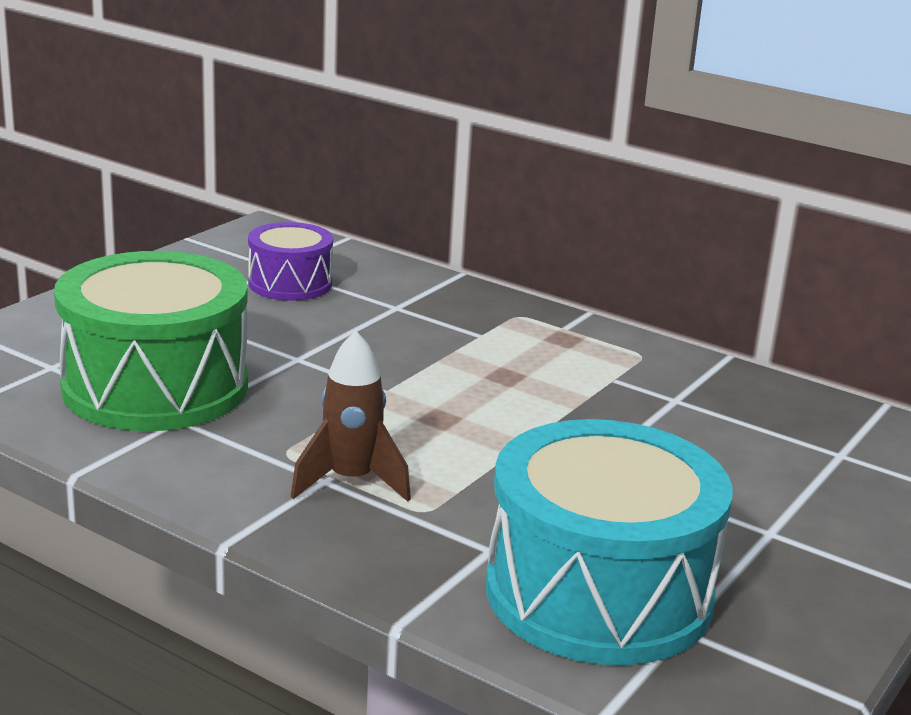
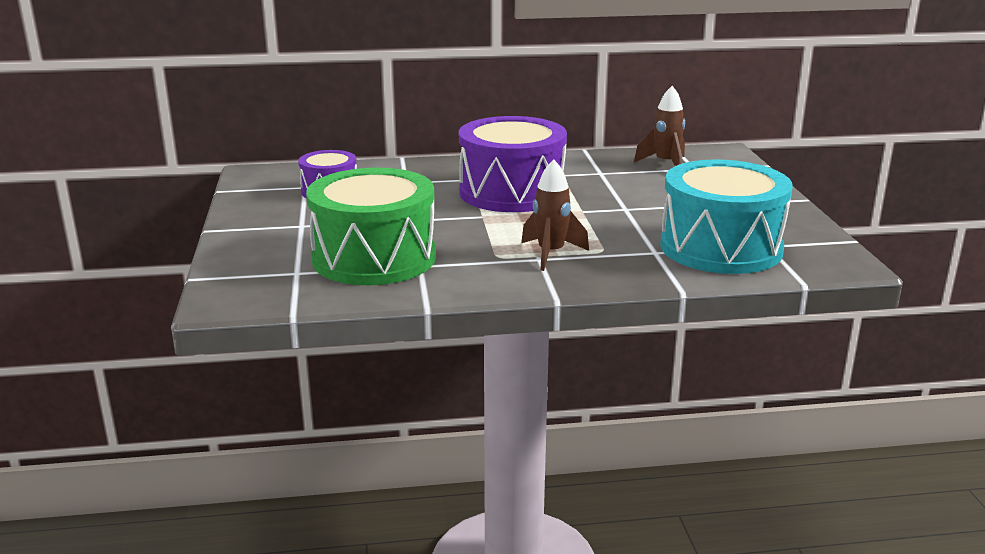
camera: 40 degrees left, 0 degrees up
none -> purple drum [459,116,567,212]
none -> brown rocket [634,86,685,166]

